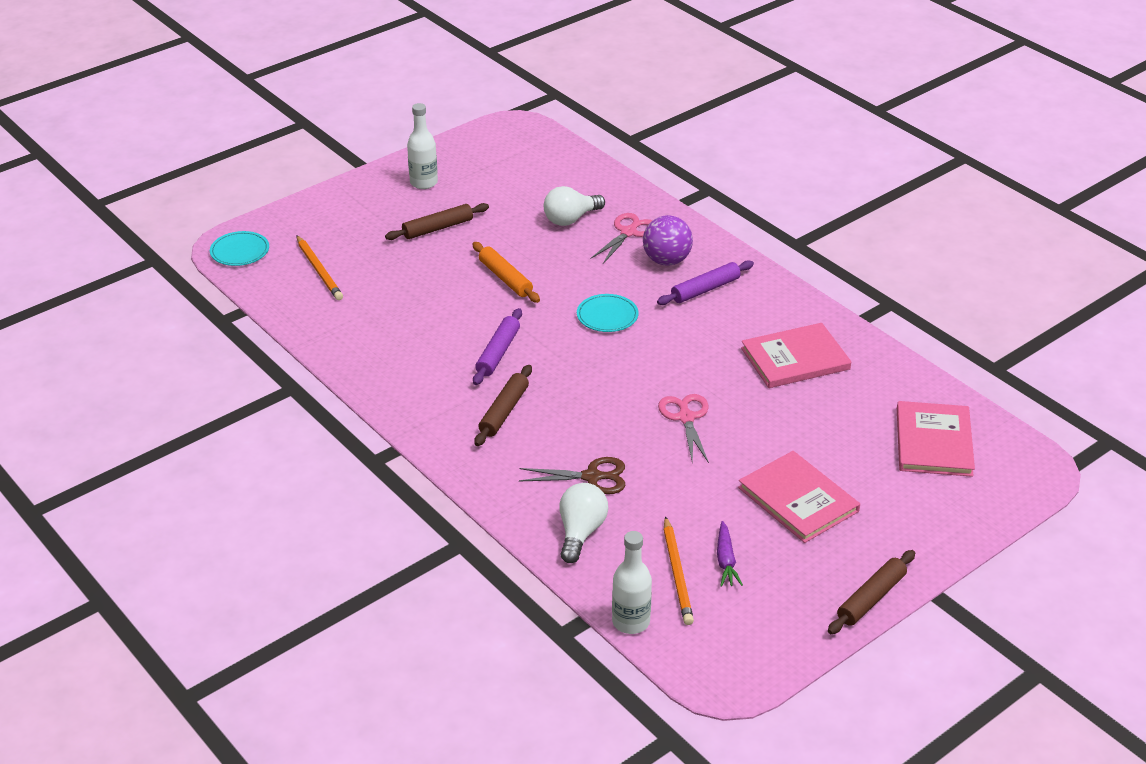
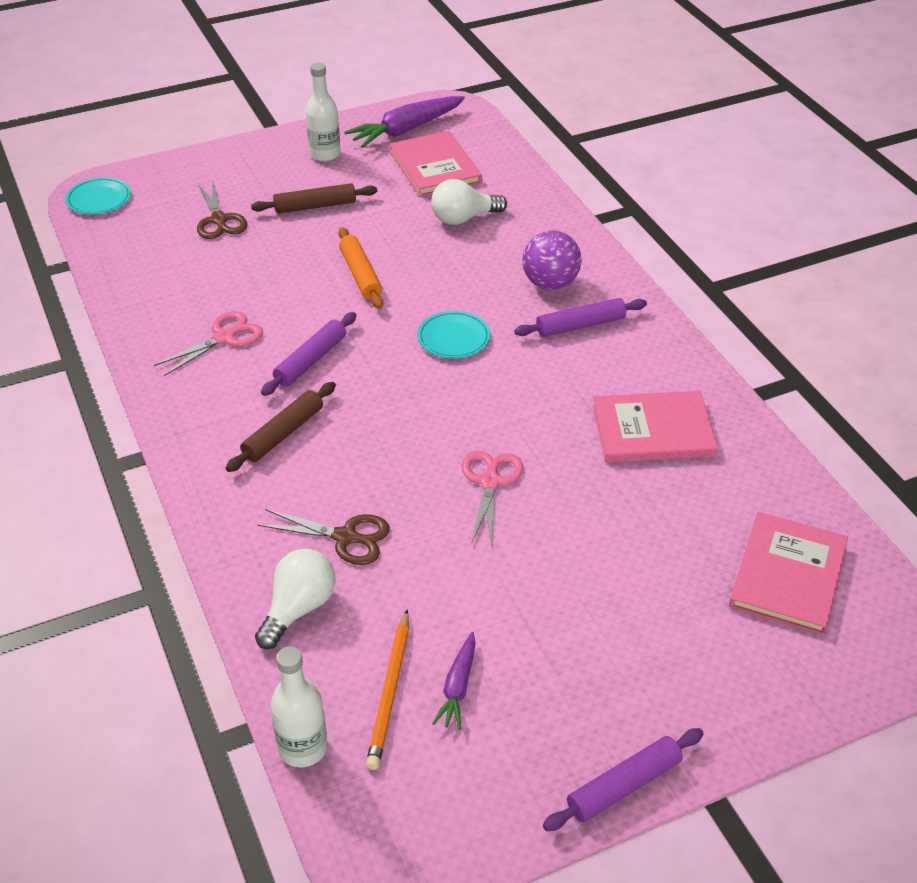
camera: 15 degrees right, 5 degrees up
orange pencil [296,235,343,300] -> none
pink scissors [591,213,653,264] -> pink scissors moved to [154,311,263,376]
pink book [738,451,860,543] -> pink book moved to [389,131,482,197]
brown rolling pin [828,550,915,634] -> purple rolling pin [543,728,704,831]
none -> brown scissors [197,182,248,239]
none -> purple carrot [344,96,465,148]

